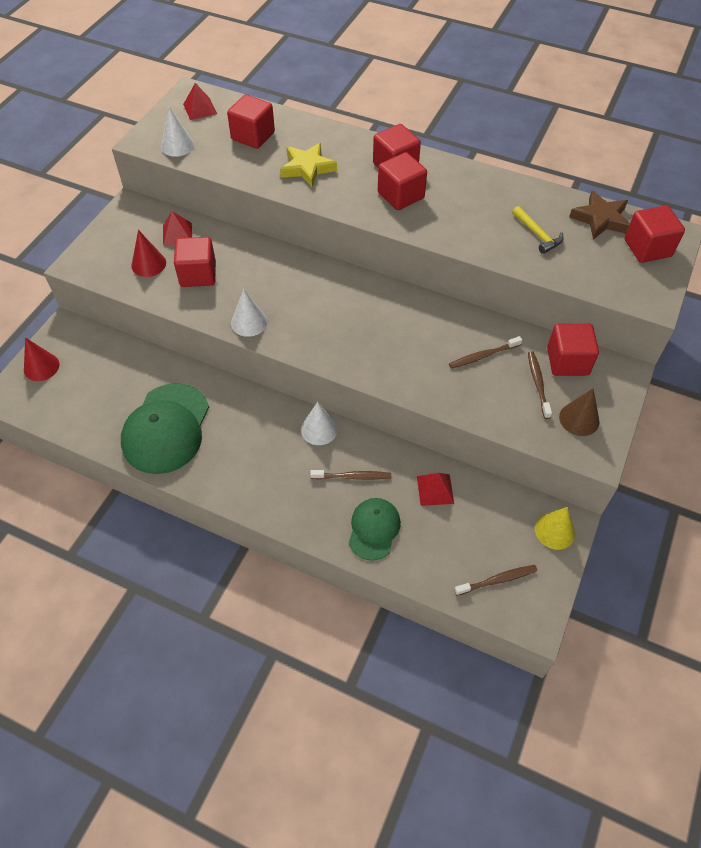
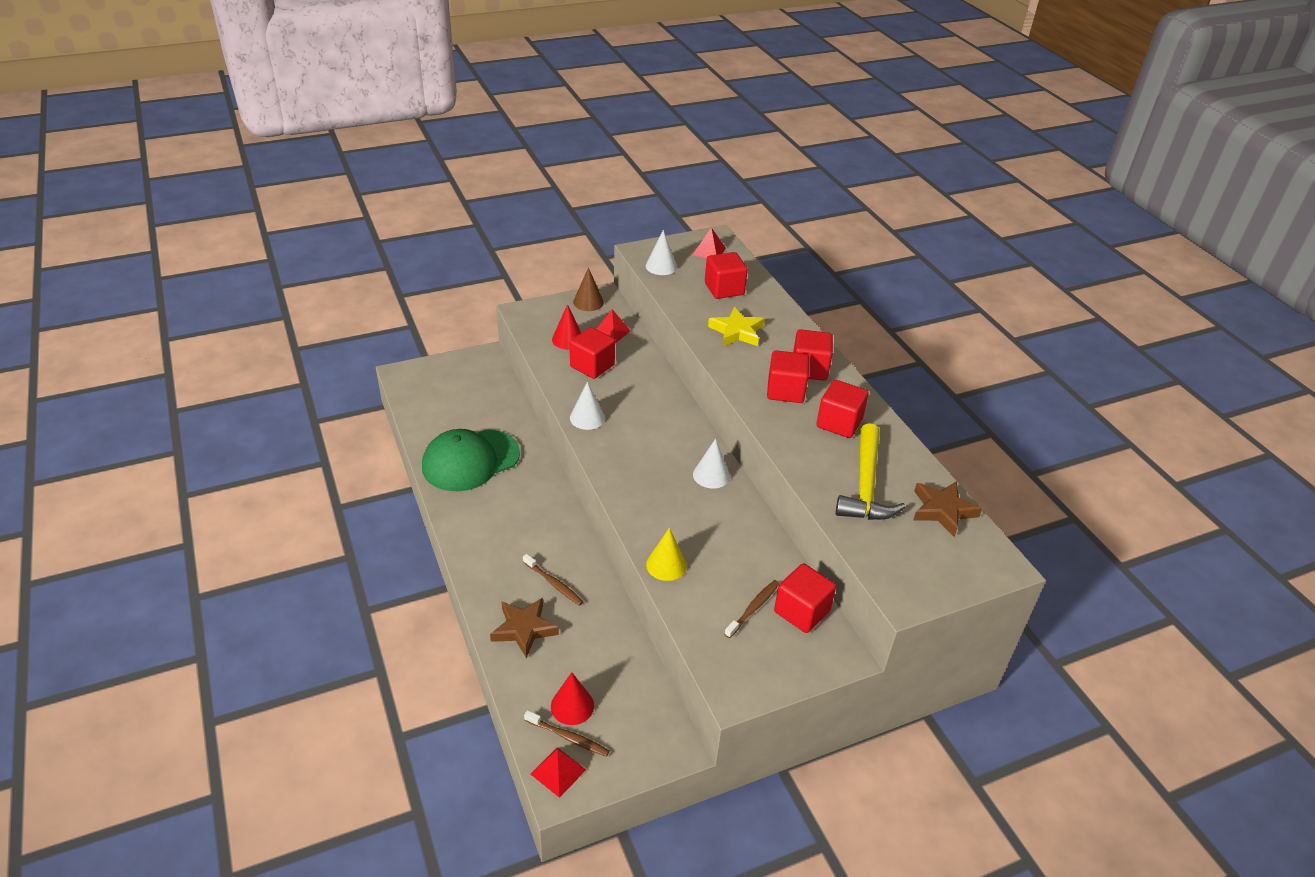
camera: 40 degrees right, 15 degrees down
red cone [24,337,60,381] -> red cone moved to [551,672,594,725]
white cone [301,402,338,445] -> white cone moved to [693,439,730,489]
green cap [348,498,401,561] -> brown star [490,598,559,658]
red pyramid [417,473,454,506] -> red pyramid moved to [531,747,586,798]
brown toothbrush [449,336,522,369] -> none
yellow hammer [512,206,564,254] -> yellow hammer [836,423,906,520], size x1.87
yellow cone [535,507,575,550] -> yellow cone moved to [646,528,687,581]
brown cone [559,389,600,436] -> brown cone moved to [573,268,604,311]
red cube [624,205,685,263] -> red cube moved to [816,380,869,438]

